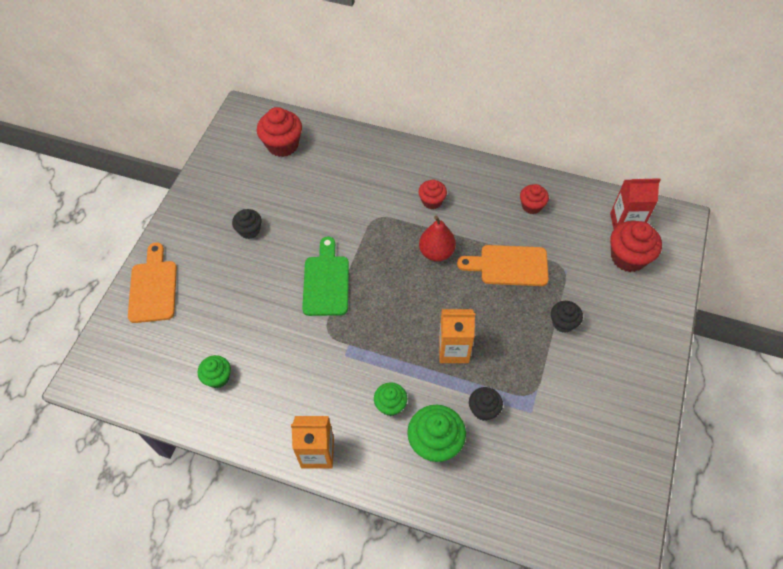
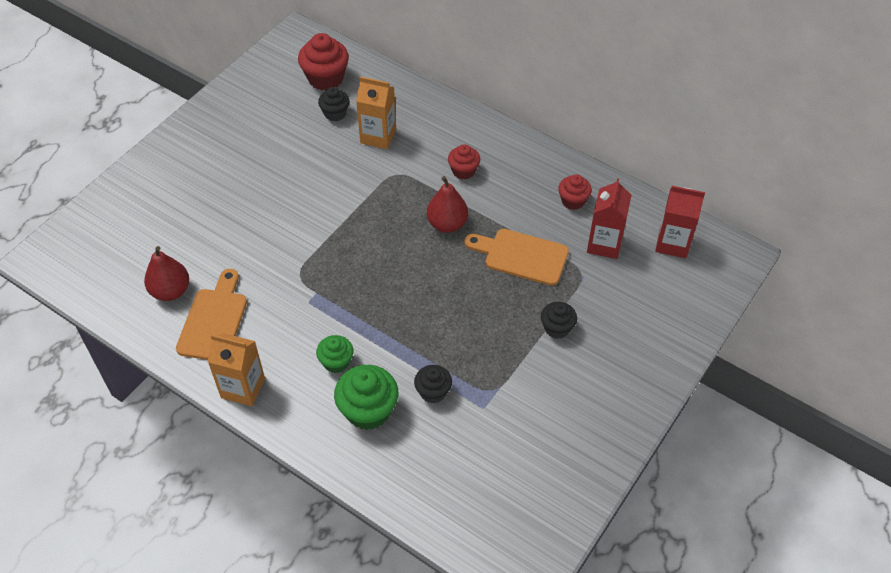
camera: 15 degrees right, 5 degrees down
orange cutting board [128,242,177,323] -> orange cutting board moved to [176,269,247,360]
green cupcake [198,355,231,388] -> red pear [144,246,189,301]
black cupcake [232,209,261,239] -> black cupcake moved to [318,87,350,121]
green cutting board [302,237,349,316] -> none
orange carton [439,309,475,363] -> orange carton moved to [356,77,396,149]
red cupcake [610,221,662,272] -> none
none -> red carton [587,178,632,259]

